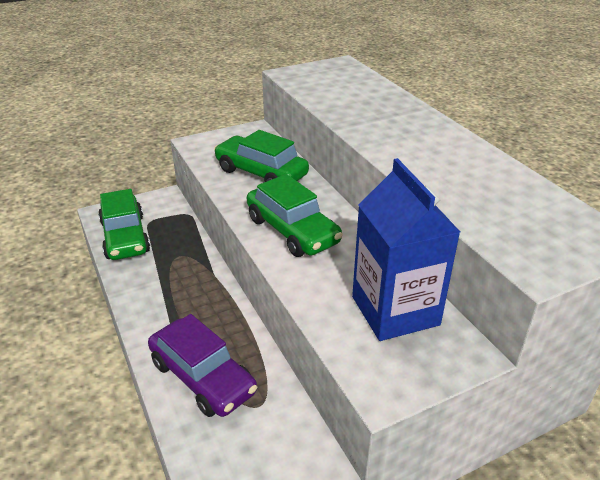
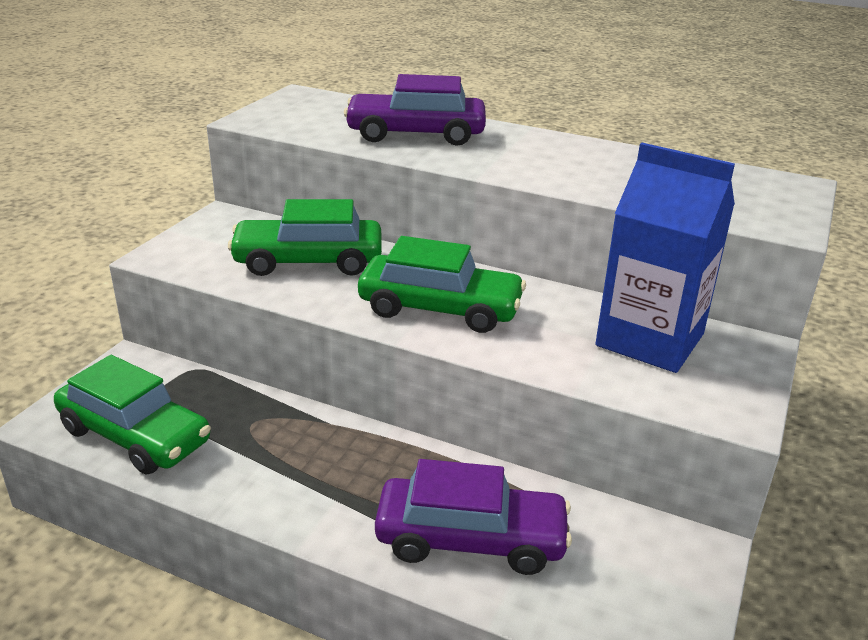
camera: 40 degrees left, 5 degrees down
none -> purple car [344,74,486,146]

